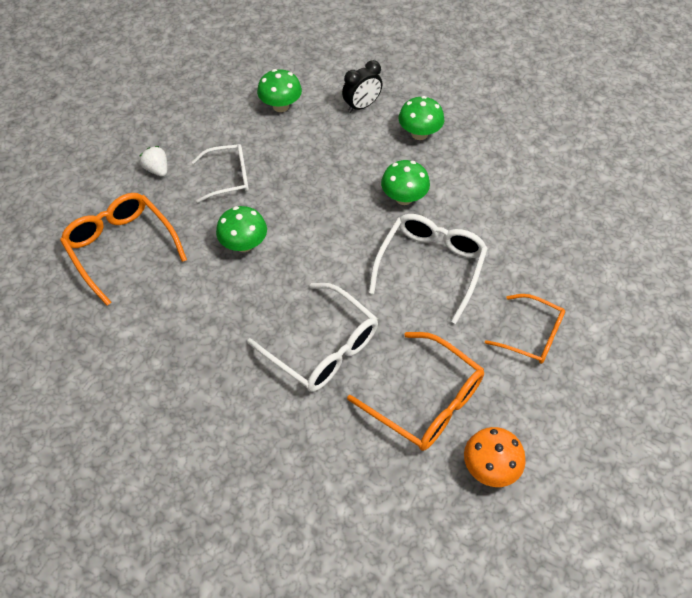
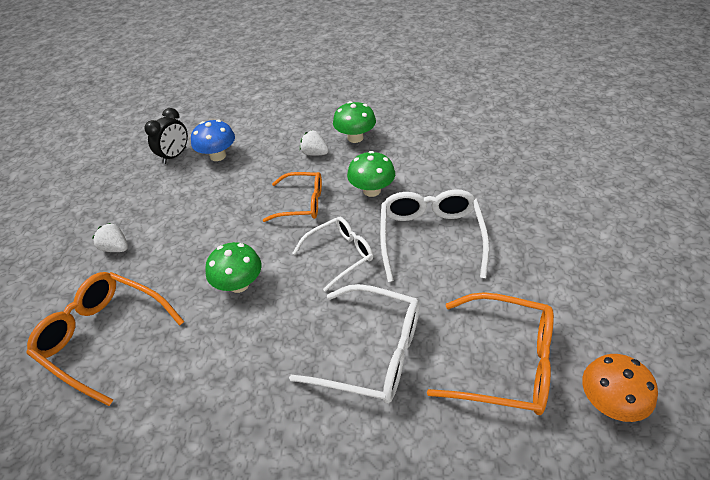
camera: 20 degrees left, 10 degrees down
white glasses [192,144,249,203] -> white glasses moved to [293,217,373,292]
green mushroom [257,69,302,112] -> blue mushroom [191,120,235,161]
black clock [342,60,382,113] -> black clock moved to [145,108,188,164]
orange glasses [485,294,565,364] -> orange glasses moved to [263,172,322,222]
none -> white strawberry [300,130,329,156]

